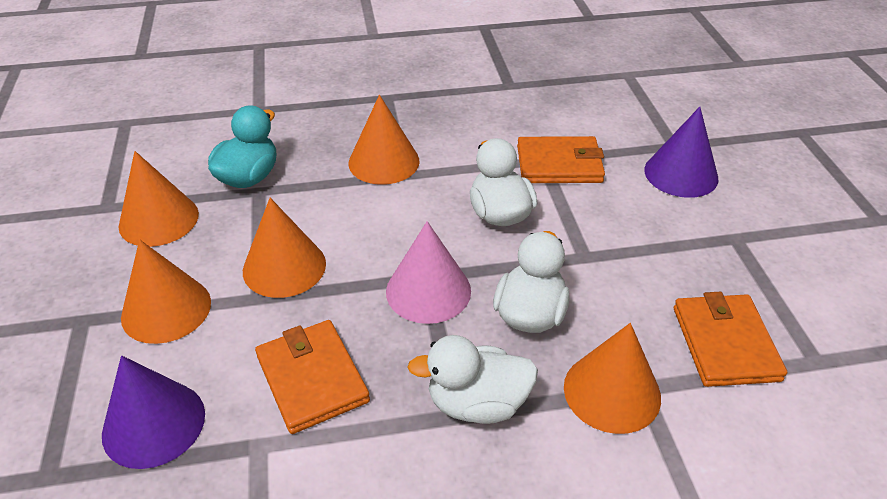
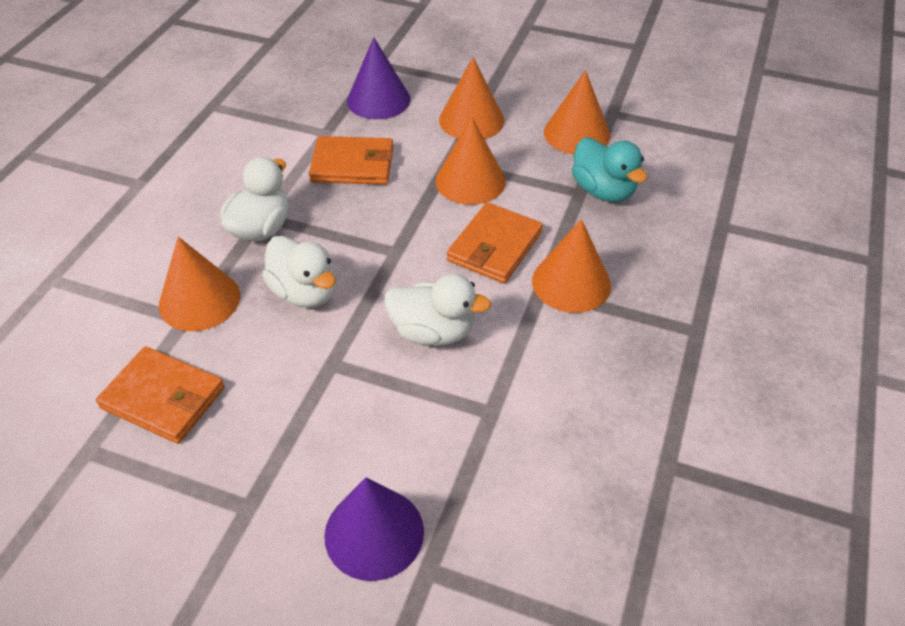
camera: 120 degrees right, 5 degrees up
pink cone [386,221,471,324] -> none
orange wallet [517,136,605,183] -> orange wallet moved to [447,202,543,283]

